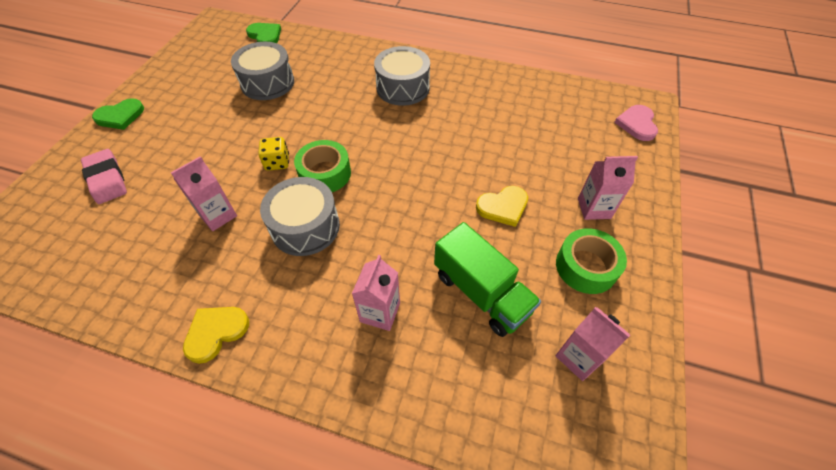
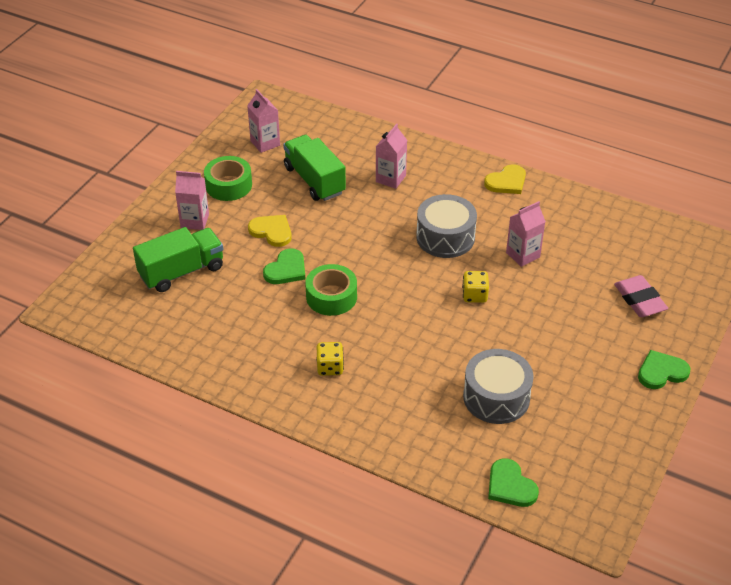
camera: 170 degrees left, 10 degrees down
green tape [294,140,351,192] -> green tape moved to [305,264,357,316]
grey drum [374,46,430,106] -> yellow dice [316,342,344,376]
yellow heart [476,186,528,227] -> yellow heart turned 45 degrees clockwise [248,215,292,247]
pink heart [614,105,658,141] -> none
none -> green truck [133,227,223,292]
none -> green heart [263,248,305,284]

